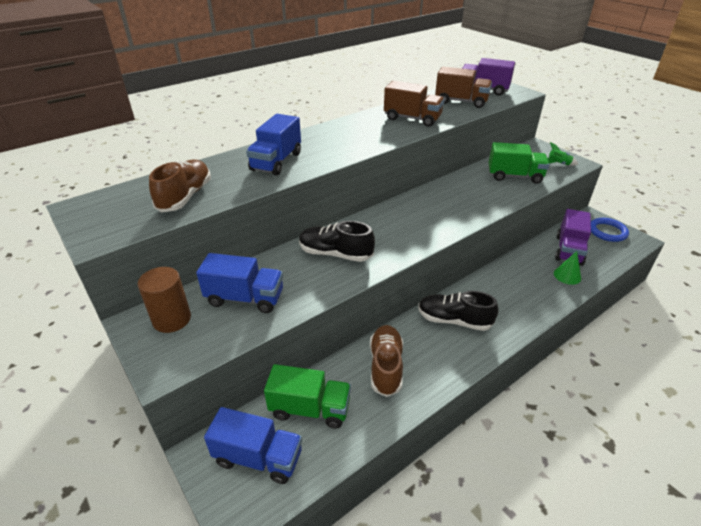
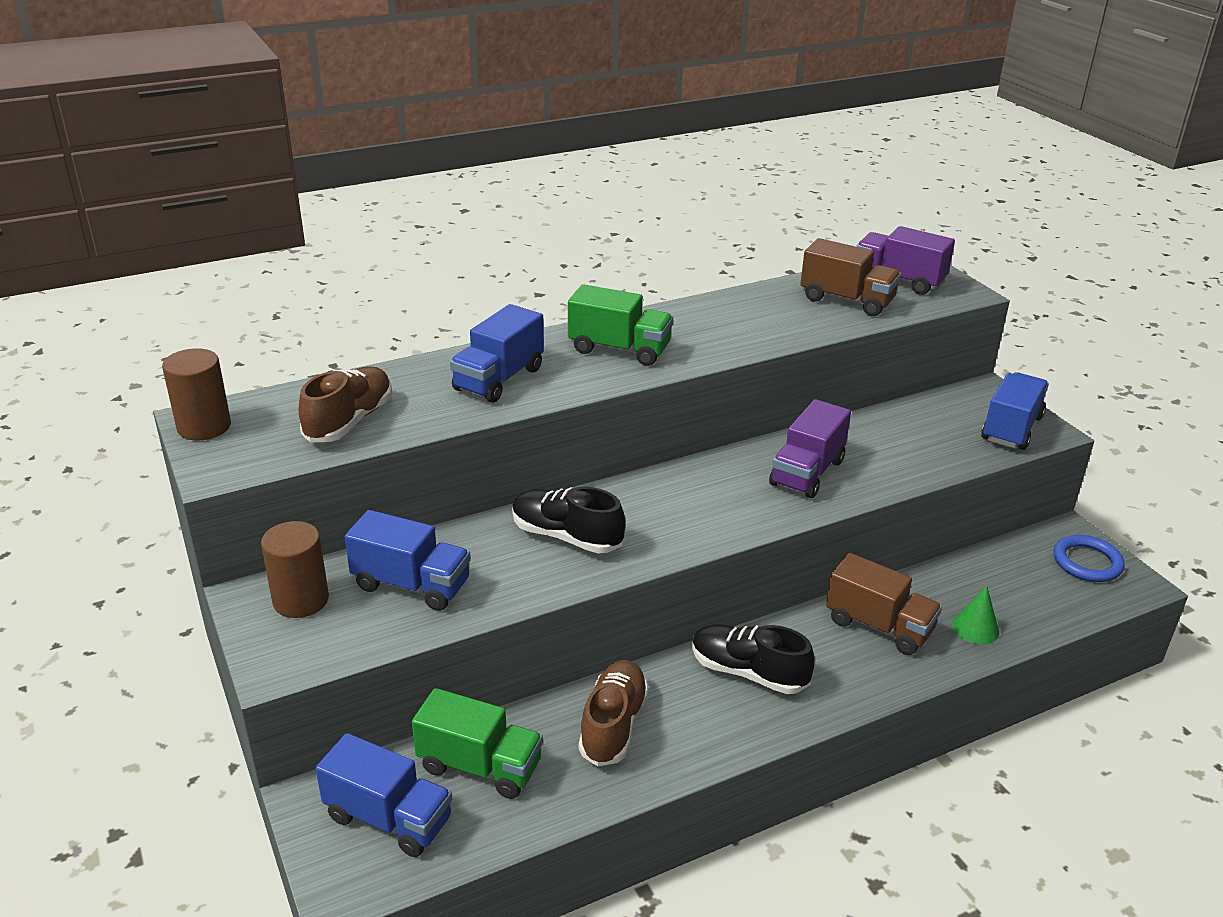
camera: 10 degrees right, 5 degrees down
brown truck [384,81,445,127] -> brown truck moved to [826,553,942,655]
green truck [489,142,549,184] -> green truck moved to [568,284,673,366]
green rocket [547,142,578,166] -> blue truck [981,372,1049,450]
purple truck [555,209,591,266] -> purple truck moved to [769,399,851,498]
none -> brown cylinder [162,348,231,441]

